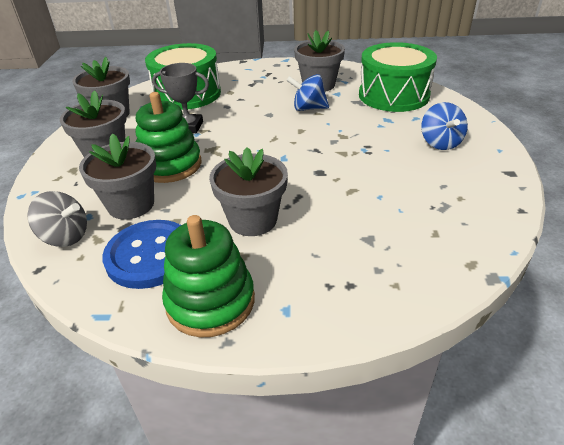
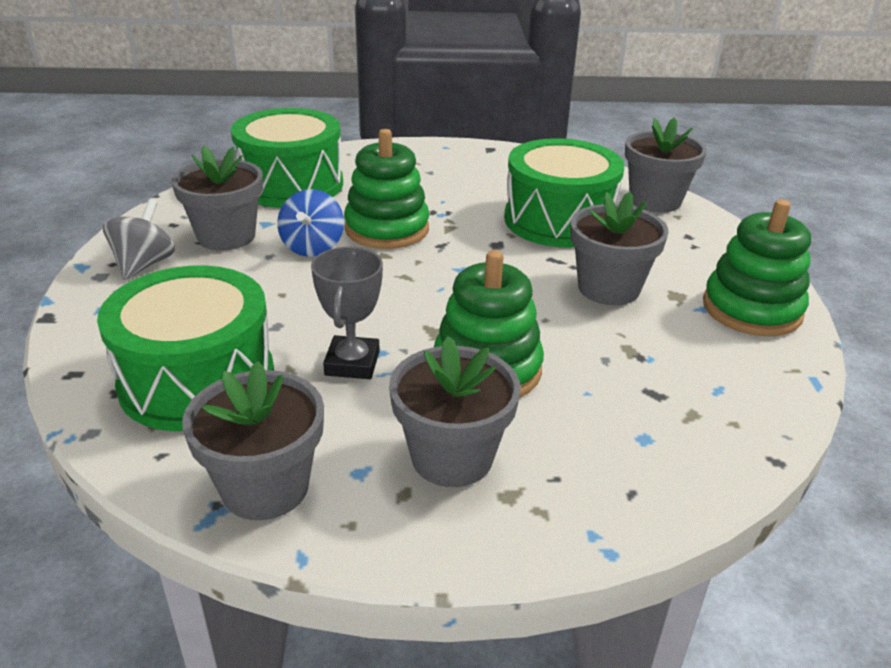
camera: 95 degrees left, 5 degrees down
grey spinning top [27,191,87,247] -> grey spinning top moved to [103,199,175,280]
grey flower pot [79,133,156,220] -> grey flower pot moved to [625,117,707,213]
blue button [102,220,181,289] -> none
blue spinning top [421,102,468,150] -> none
none -> green stacking toy [344,129,429,249]
none -> green drum [504,138,625,248]

